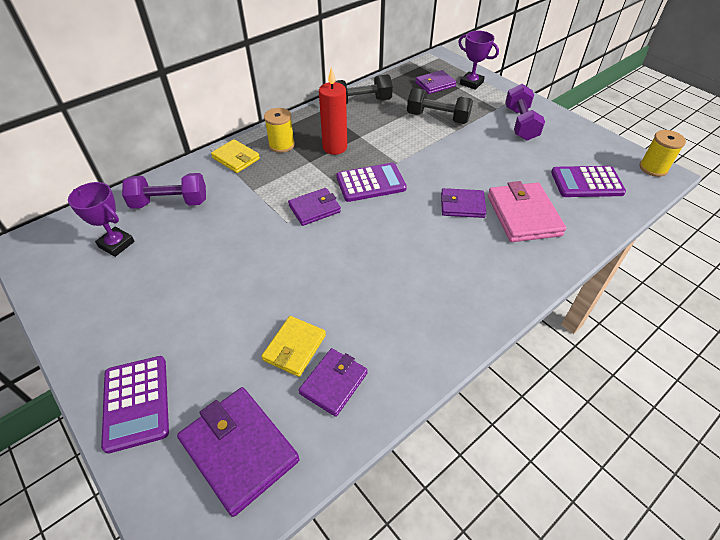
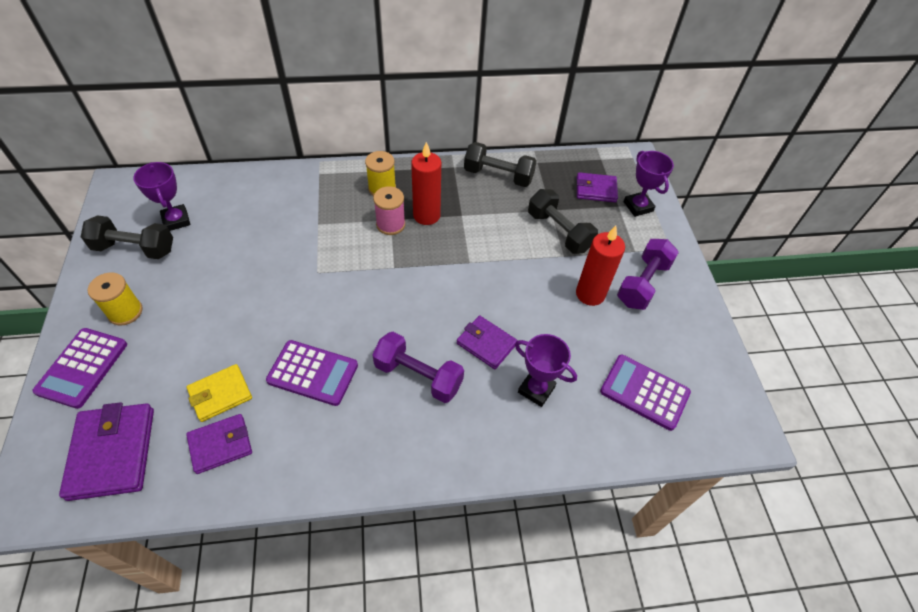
camera: 30 degrees right, 5 degrees up
purple dumbbell [122,173,206,209] -> purple dumbbell moved to [372,332,464,403]
yellow wallet [211,139,260,173] -> none
purple wallet [288,188,341,226] -> none
purple calculator [336,163,407,202] -> purple calculator moved to [266,340,358,406]
pink wallet [488,181,566,242] -> purple trophy [515,334,577,407]
yellow spool [639,130,686,177] -> yellow spool moved to [88,272,143,326]
none -> black dumbbell [81,215,173,259]
none -> pink spool [373,186,405,235]
none -> red candle [576,226,625,306]

